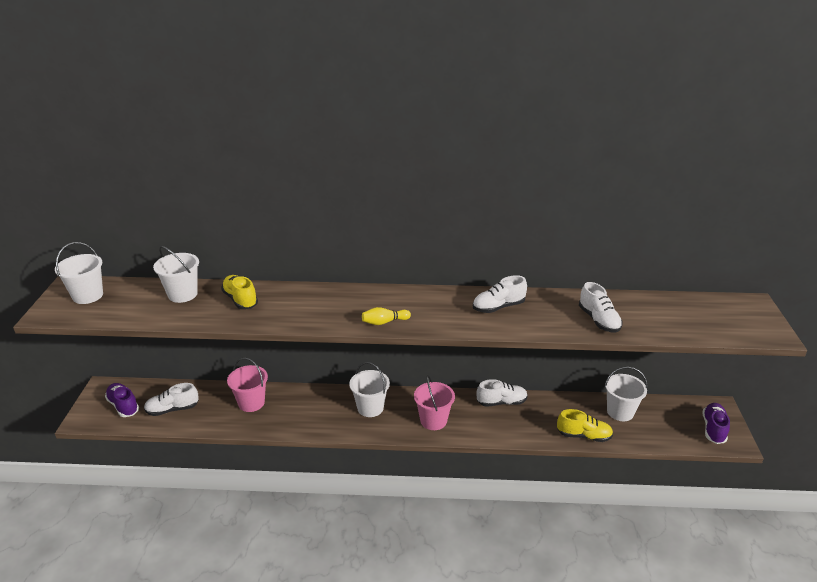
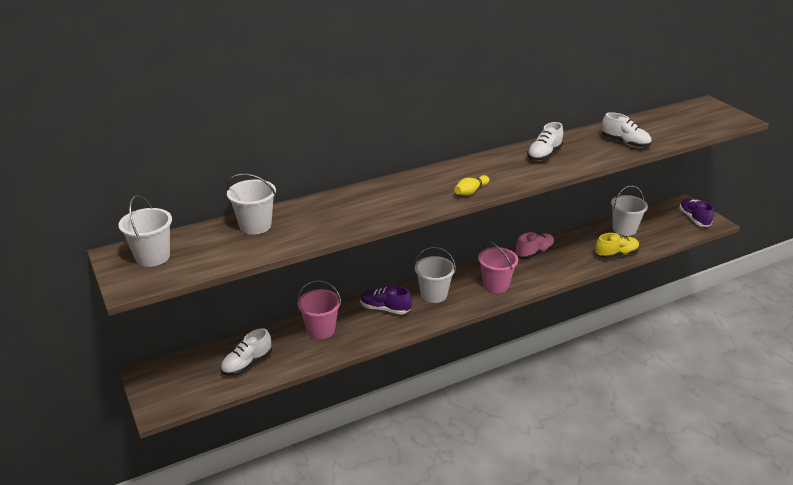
camera: 30 degrees left, 0 degrees up
purple shoe [105,383,139,417] -> purple shoe moved to [360,286,412,314]
yellow shoe [221,275,258,309] -> none
white shoe [477,379,528,407] -> pink shoe [515,232,554,259]

